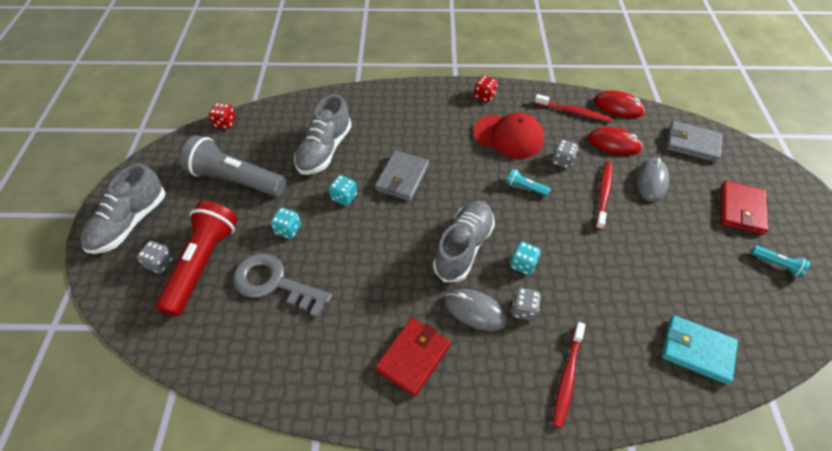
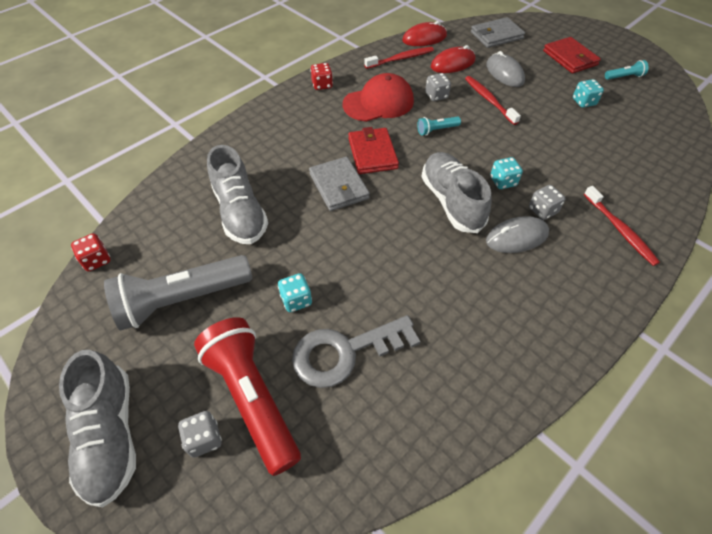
camera: 45 degrees left, 0 degrees up
turquoise dice [329,175,357,206] -> turquoise dice moved to [573,79,604,108]
red wallet [375,318,451,397] -> red wallet moved to [348,127,399,174]
turquoise wallet [662,315,738,385] -> none

